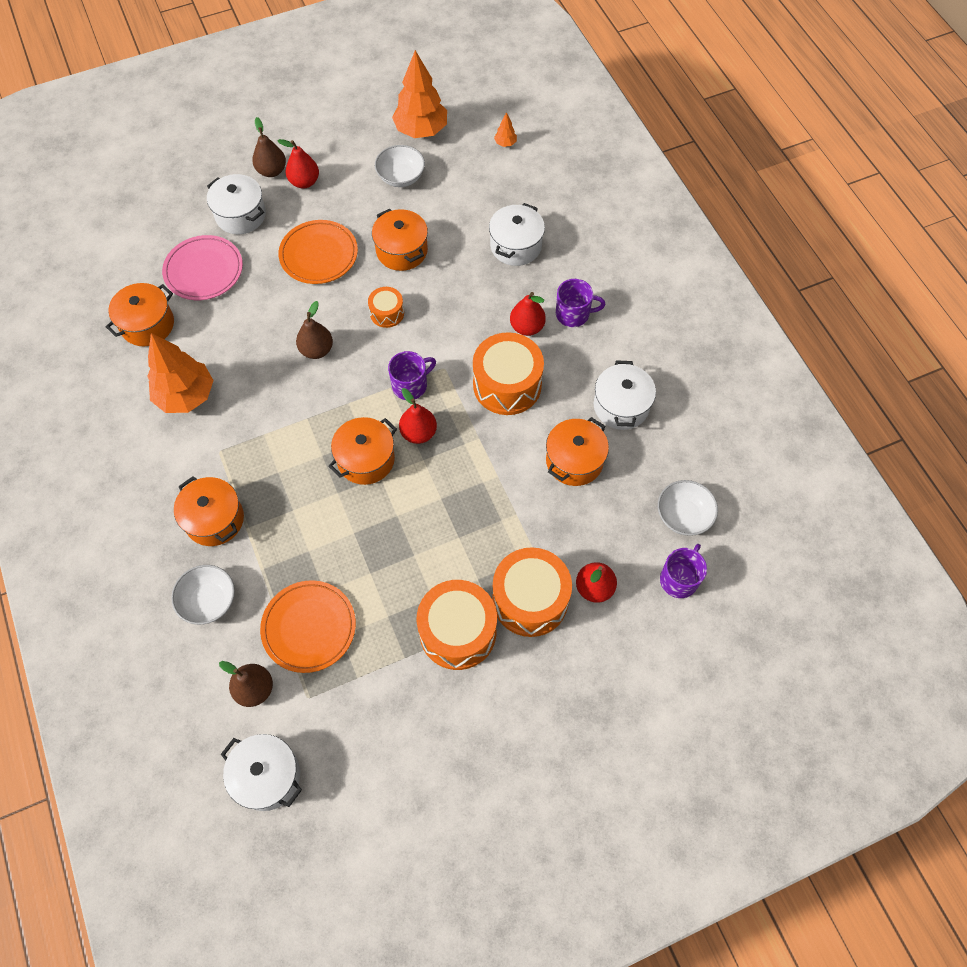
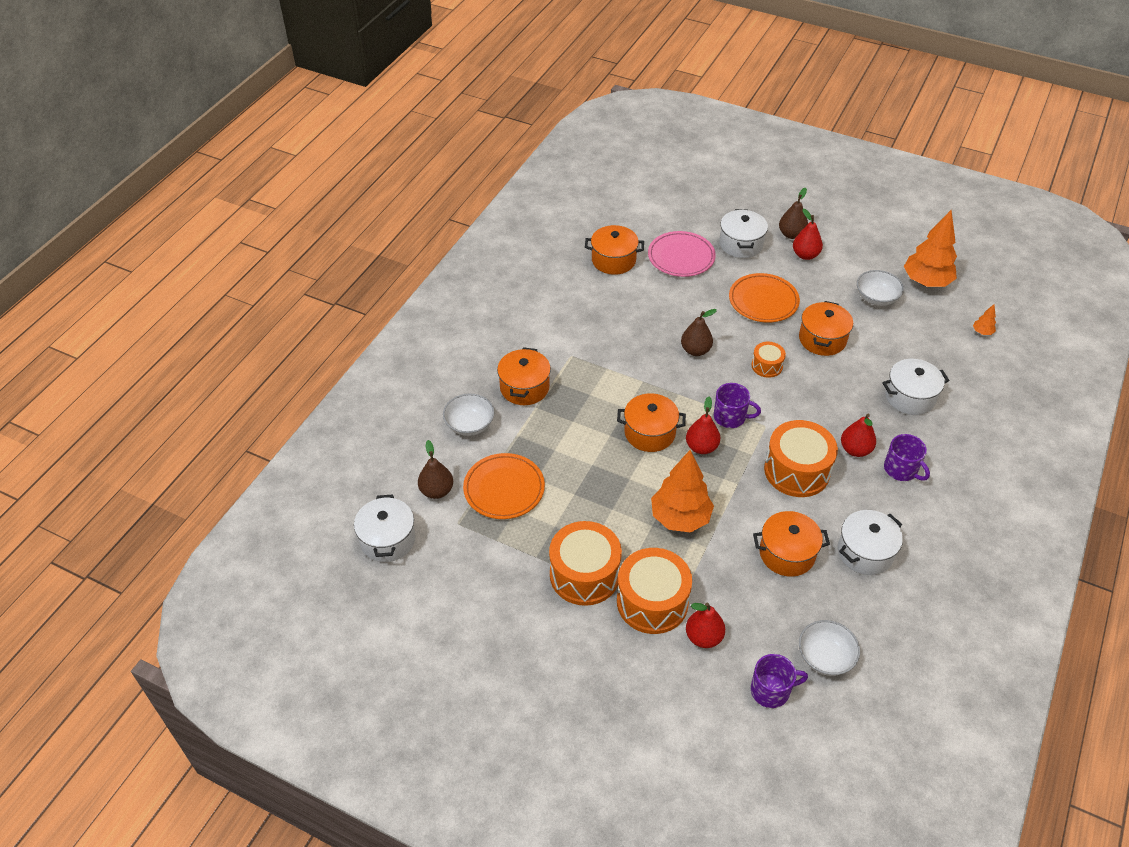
camera: 50 degrees right, 15 degrees down
orange tree [147,333,213,413] -> orange tree moved to [651,450,714,533]

